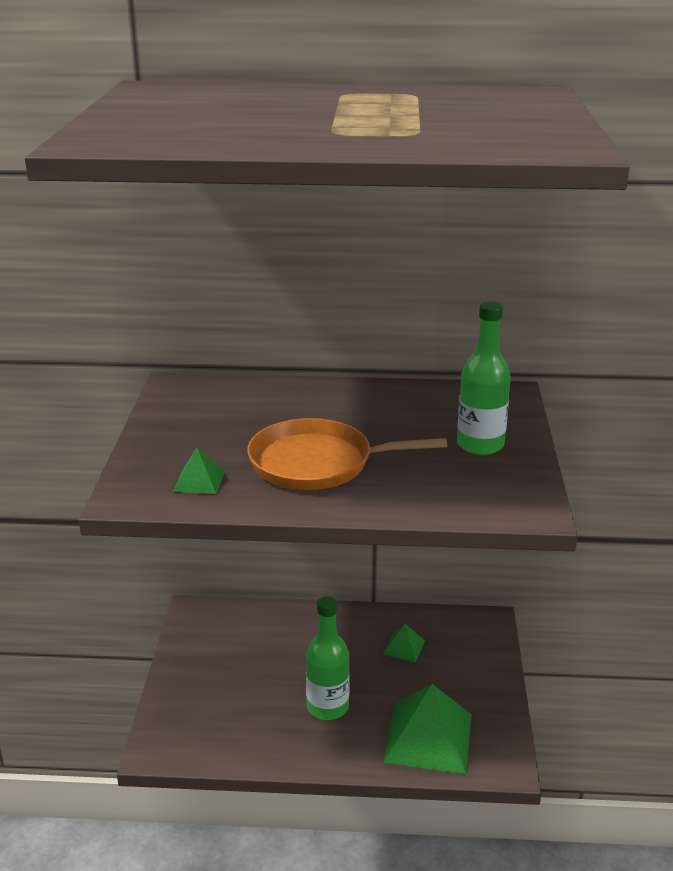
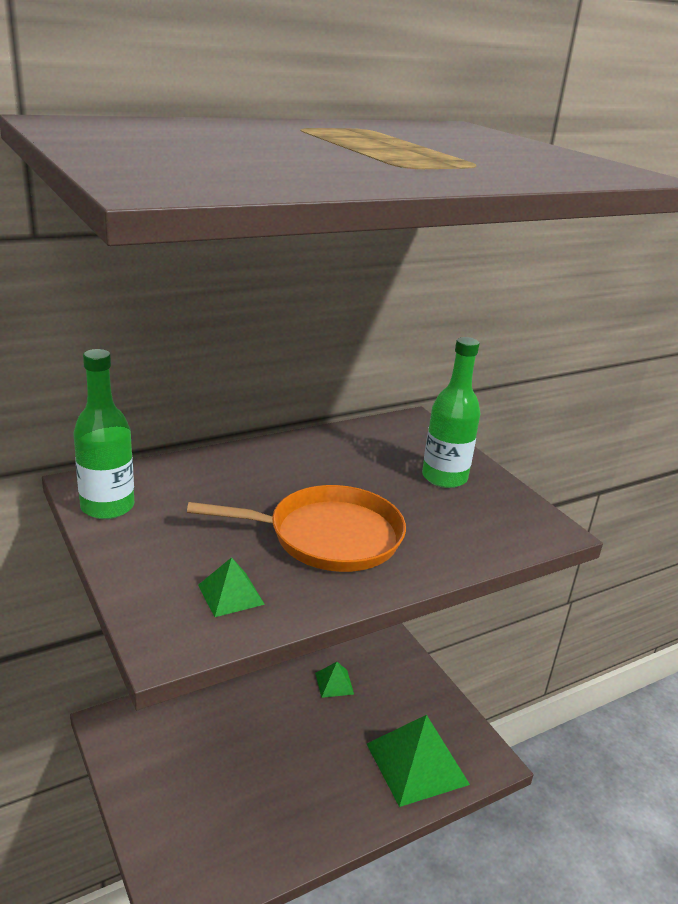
camera: 35 degrees left, 0 degrees up
orange pan [247,418,447,490] -> orange pan turned 150 degrees counterclockwise [187,485,406,572]
green bottle [306,596,350,720] -> green bottle moved to [74,349,134,519]

